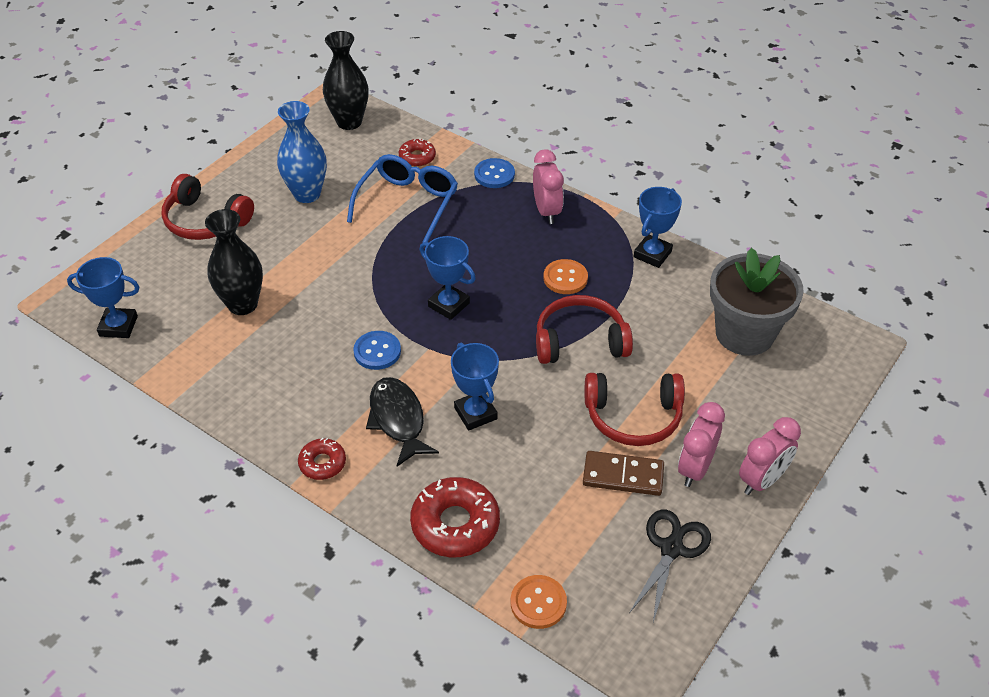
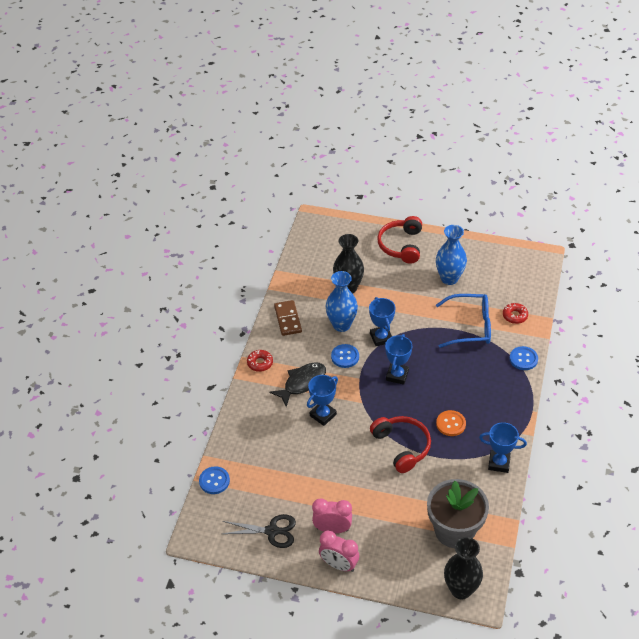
camera: 70 degrees right, 0 degrees up
blue trophy [67,257,139,338] -> blue trophy moved to [369,297,395,346]
black vase [323,31,369,130] -> black vase moved to [444,537,483,599]
red donut [410,477,500,557] -> none
orange button [511,575,567,629] -> blue button [199,466,230,494]
pink clock [533,149,564,224] -> none
brown domino [583,451,664,496] -> brown domino moved to [274,300,302,336]
red headphones [584,373,685,446] -> none
none -> blue vase [326,271,358,332]

